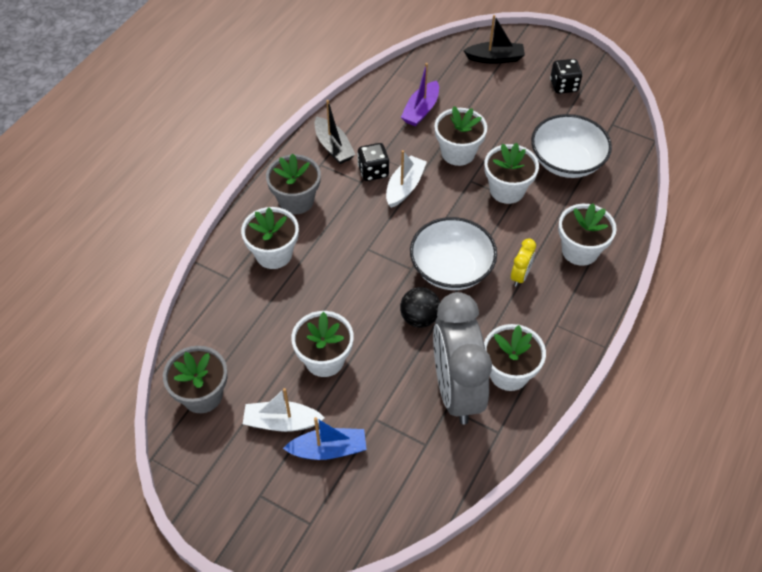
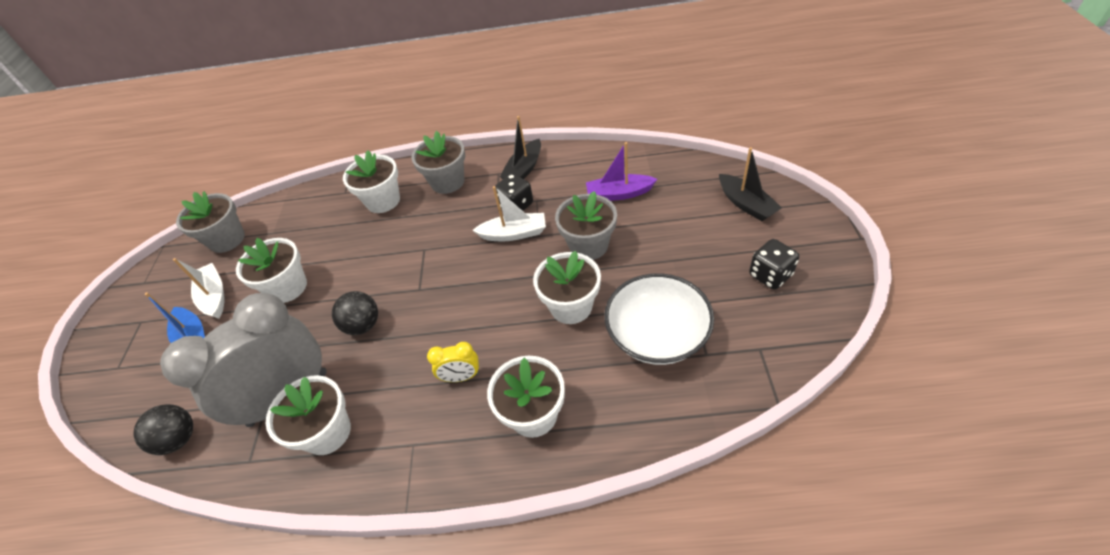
camera: 65 degrees right, 5 degrees down
white bowl [410,217,497,290] -> none
white flower pot [435,106,487,166] -> grey flower pot [555,191,617,260]
none -> black ball [133,404,193,455]

